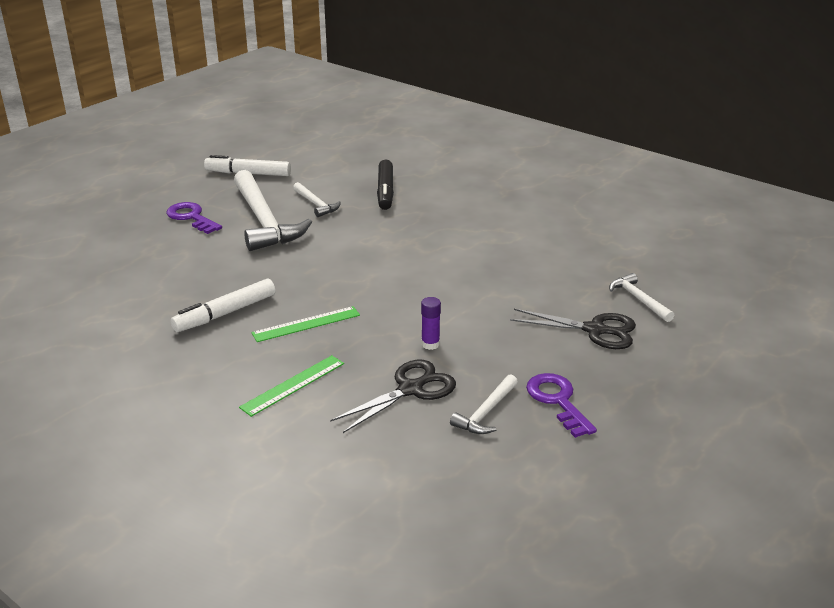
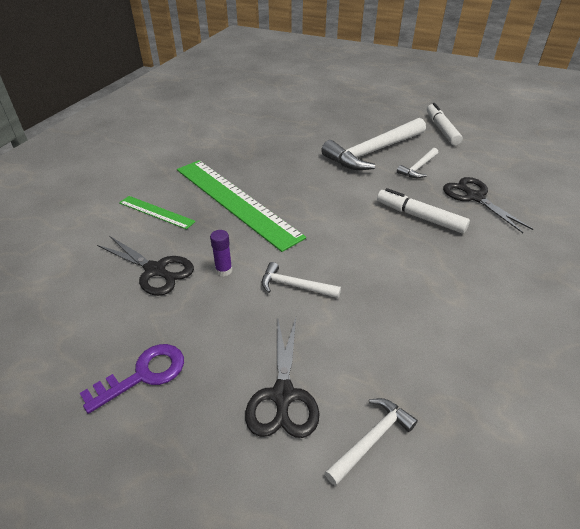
camera: 75 degrees right, 10 degrees up
purple key [166,202,222,234] -> none
white marker [170,278,276,332] -> white marker moved to [377,188,470,234]
green ruler [251,306,360,342] -> green ruler [177,160,306,252], size x2.10
black marker [377,160,394,210] -> black scissors [443,177,533,233]
white hammer [450,374,518,434] -> white hammer moved to [262,262,341,298]

